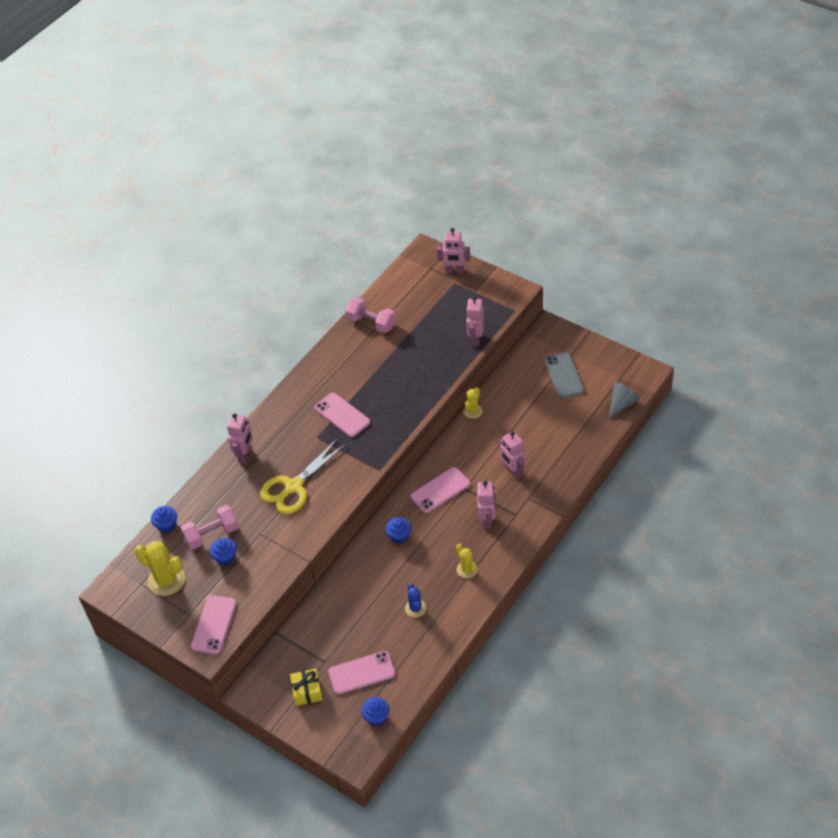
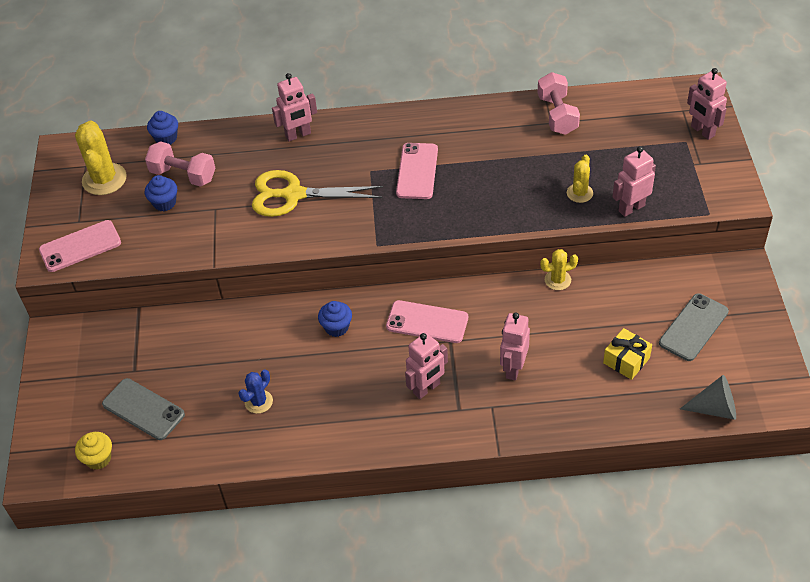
camera: 50 degrees right, 0 degrees up
yellow gift [290,669,323,706] -> yellow gift moved to [603,328,652,380]
pink phone [328,651,395,694] -> grey phone [102,378,185,440]
blue cupcake [361,697,390,727] -> yellow cupcake [75,432,112,470]
yellow cactus [456,543,478,579] -> yellow cactus moved to [567,155,593,203]

